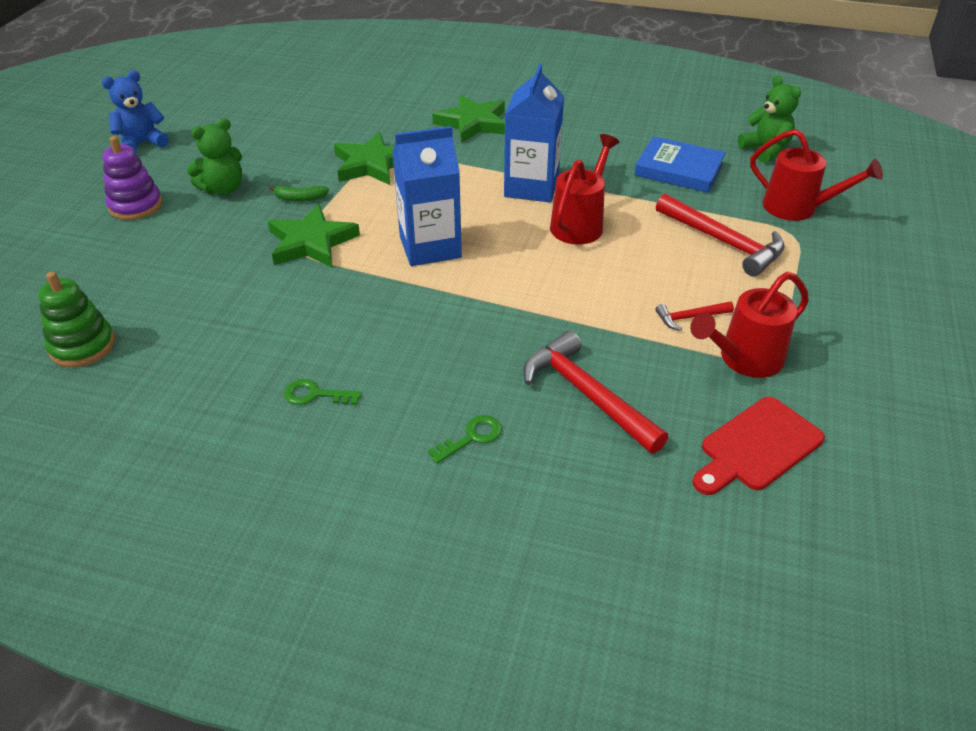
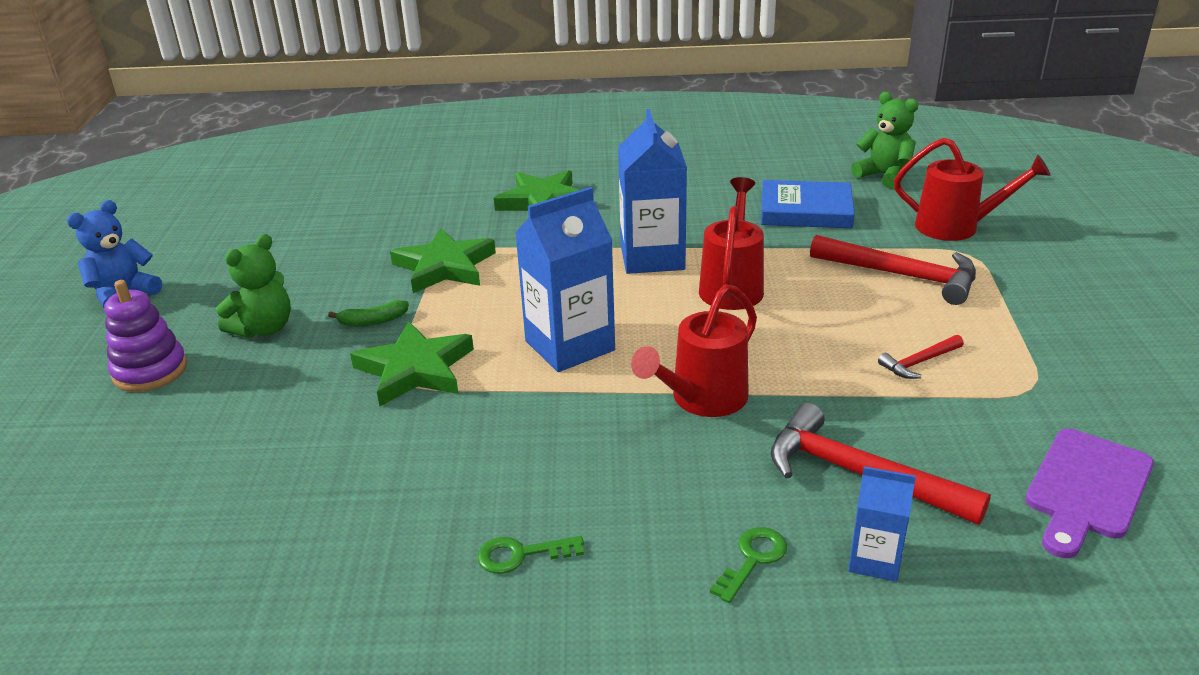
camera: 15 degrees left, 10 degrees down
green stacking toy [38,272,115,367] -> none
red watering can [690,272,809,378] -> red watering can moved to [631,284,757,417]
red cutting board [692,397,825,495] -> purple cutting board [1025,428,1154,558]
none -> blue carton [848,466,916,582]

